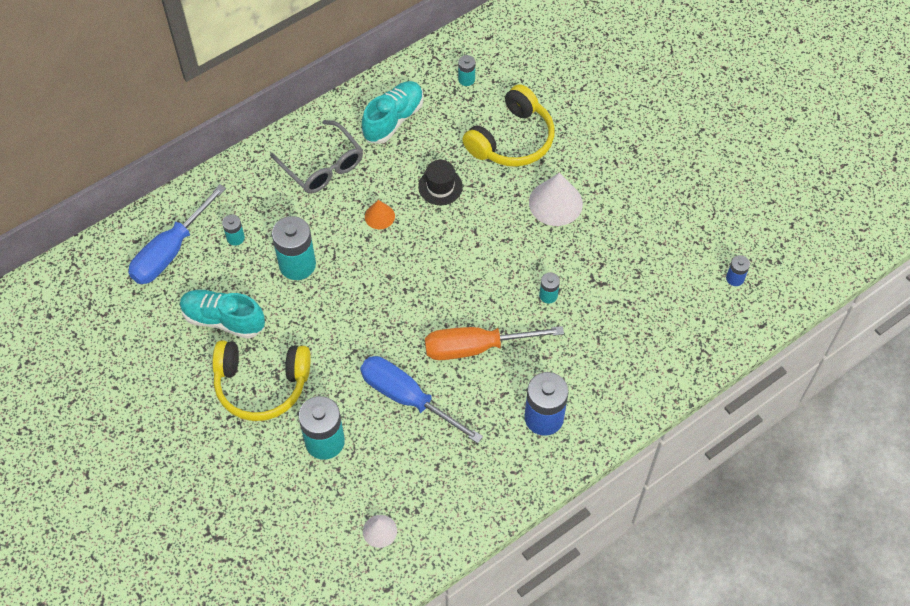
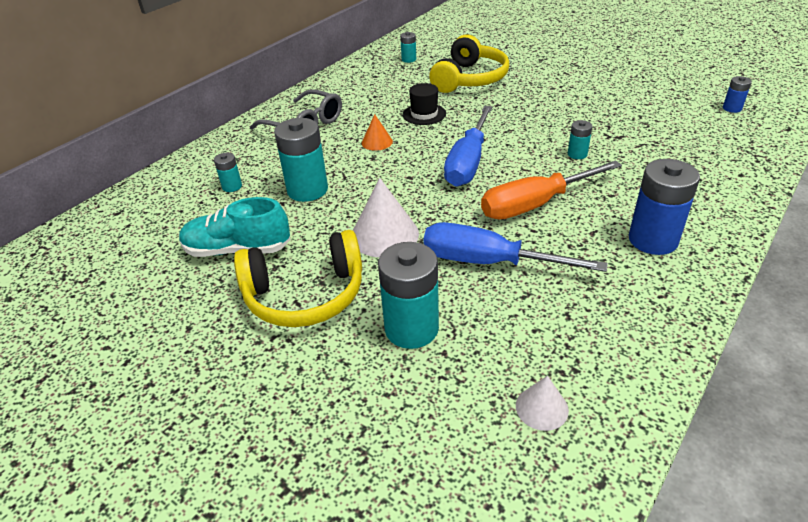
camera: 15 degrees left, 20 degrees down
blue screwdriver [128,184,226,284] -> blue screwdriver moved to [444,106,493,187]
turquoise shoe [362,81,424,144] -> none
white cone [529,173,583,226] -> white cone moved to [353,178,419,257]

